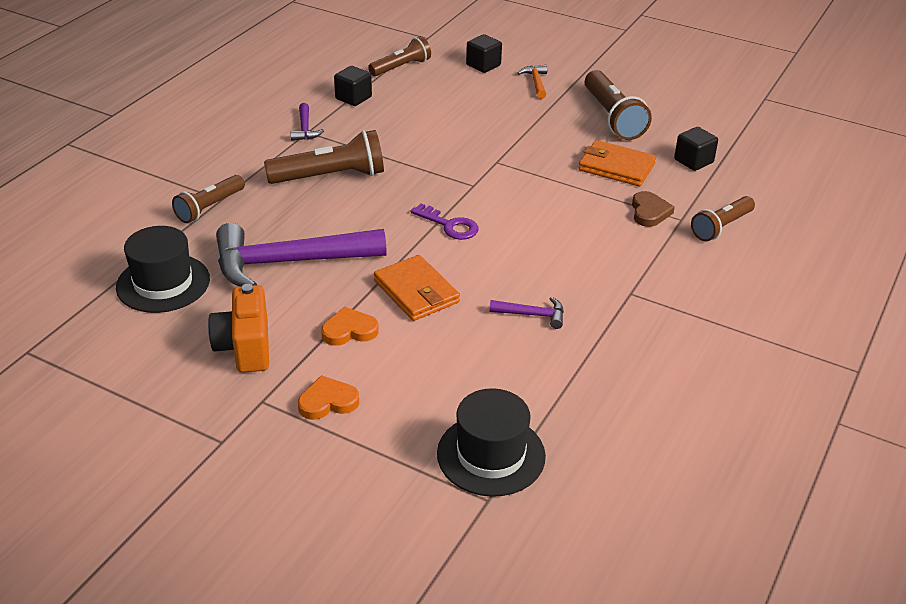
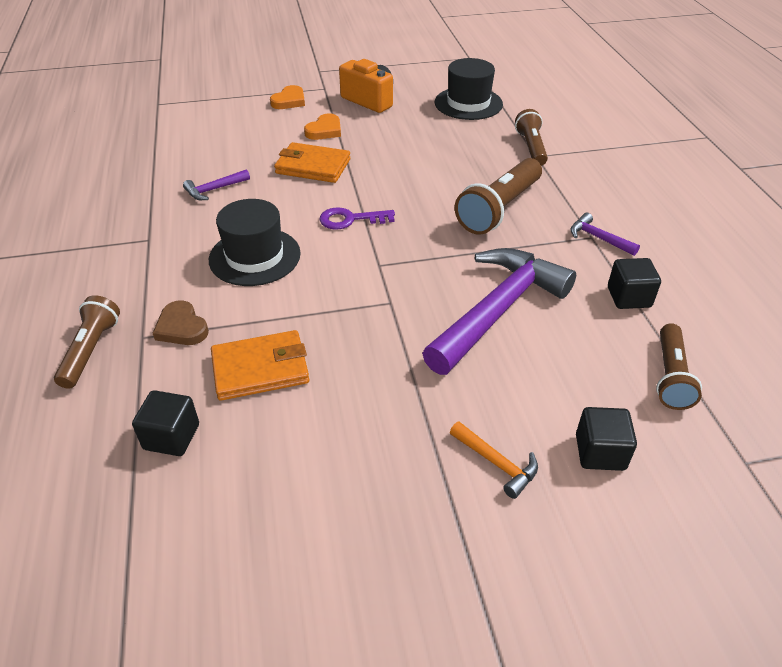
camera: 140 degrees right, 5 degrees up
purple hammer [216,223,387,287] -> purple hammer moved to [422,248,576,375]
black hat [437,388,546,497] -> black hat moved to [209,199,301,286]
brown flashlight [585,70,652,140] -> none

